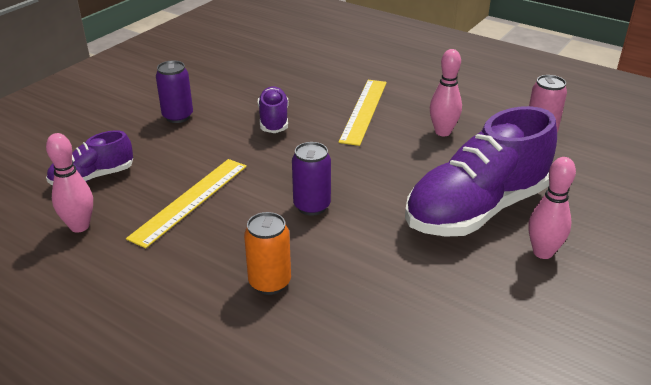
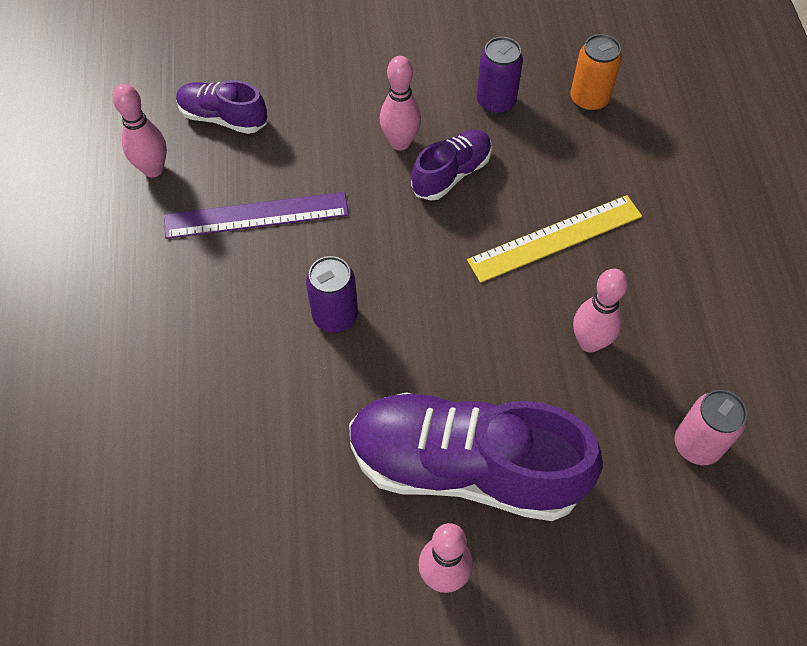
camera: 50 degrees right, 25 degrees up
yellow ruler [126,159,247,248] -> purple ruler [164,192,349,239]
purple can [156,61,193,123] -> purple can moved to [477,37,523,115]
orange can [244,212,291,295] -> orange can moved to [570,34,622,112]
none -> pink bowling pin [380,56,421,151]

